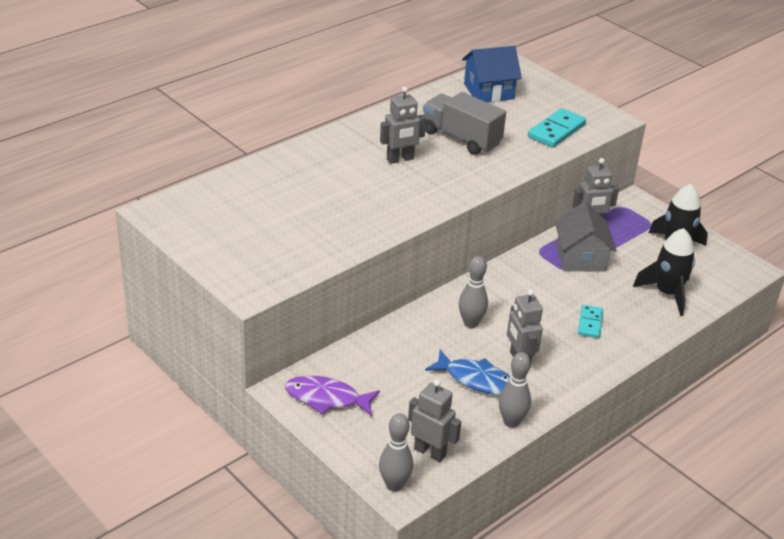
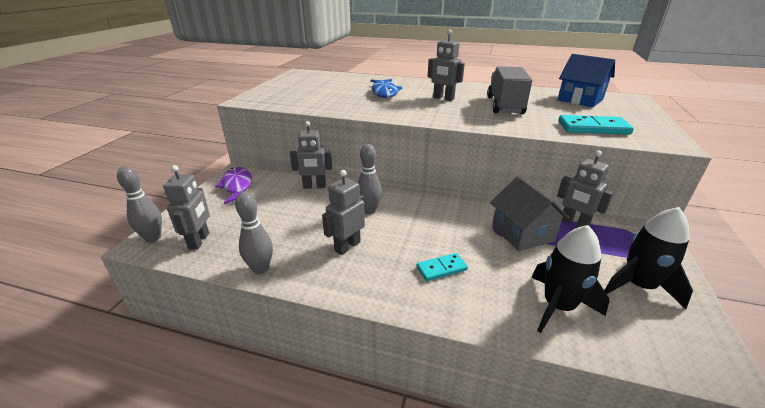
camera: 60 degrees right, 5 degrees down
blue fish [425,349,510,395] -> blue fish moved to [371,79,402,98]
grey house [555,202,617,272] -> grey house turned 75 degrees counterclockwise [490,176,570,251]
none -> grey robot [290,121,332,189]

